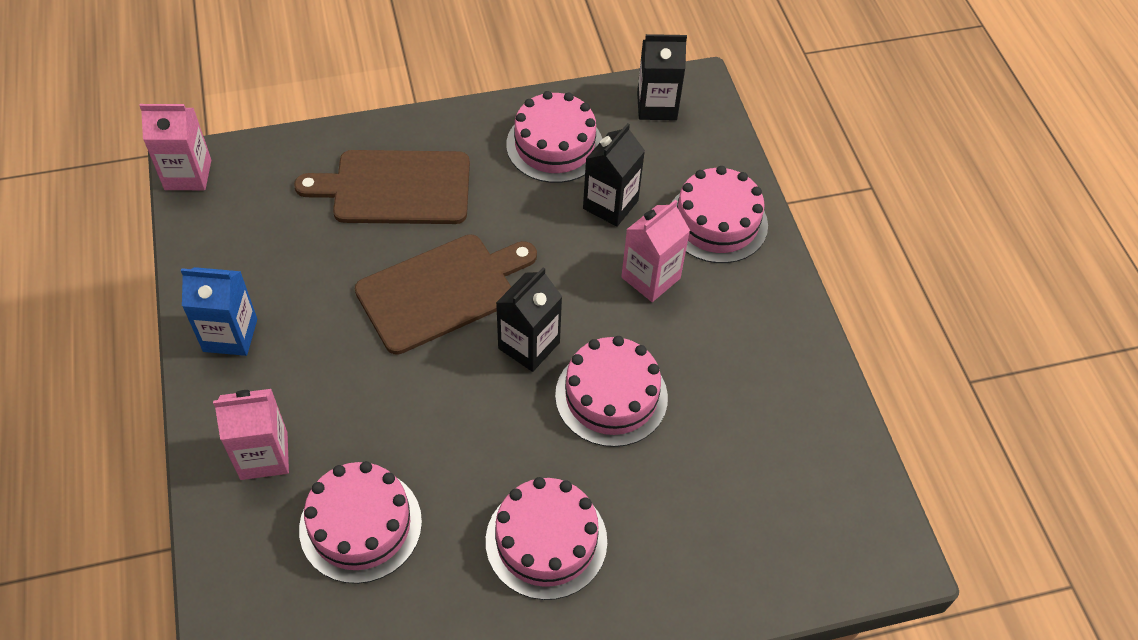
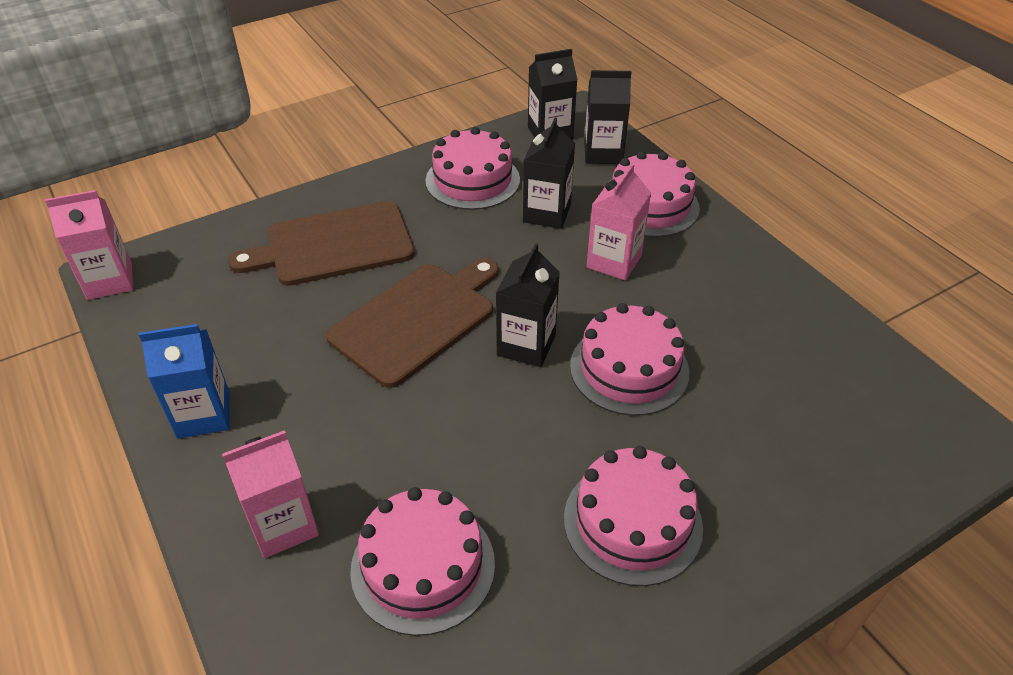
camera: 15 degrees left, 10 degrees down
none -> black carton [584,70,631,164]

